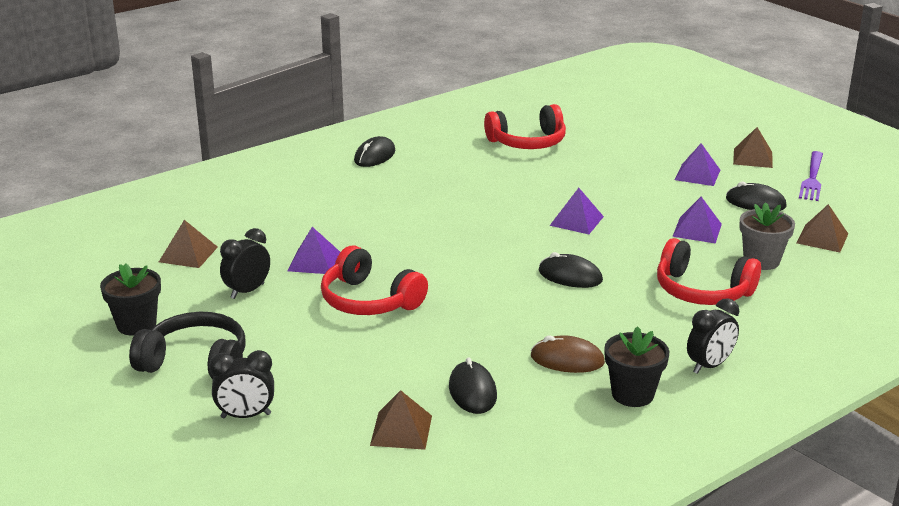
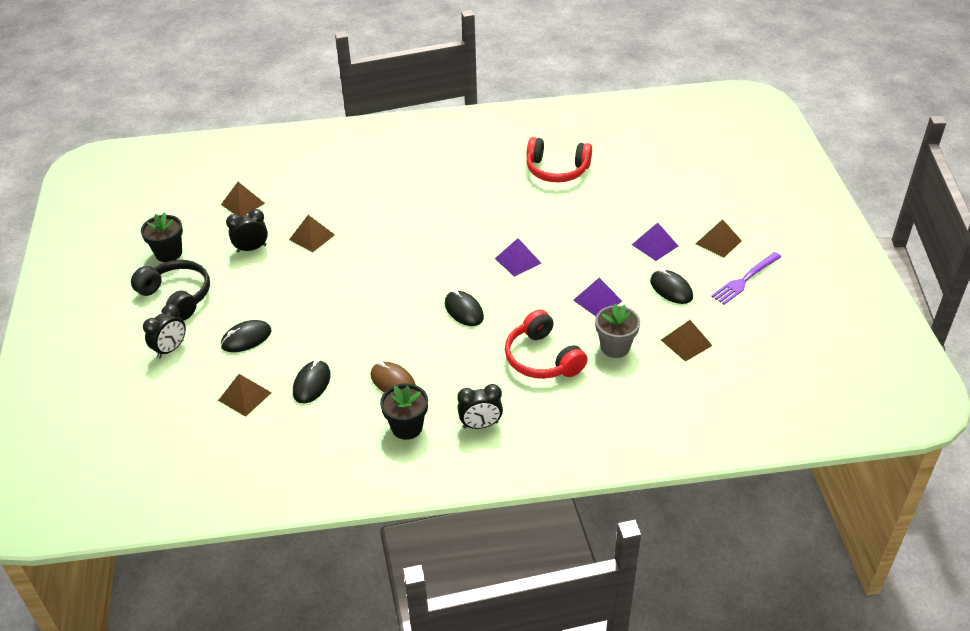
camera: 30 degrees right, 15 degrees up
black clock [209,350,274,418] -> black clock turned 75 degrees counterclockwise [143,304,186,359]
purple pyramid [288,227,340,274] -> brown pyramid [289,215,335,252]
red headphones [321,245,428,315] -> none
black mouse [354,136,395,167] -> black mouse moved to [221,320,272,352]

